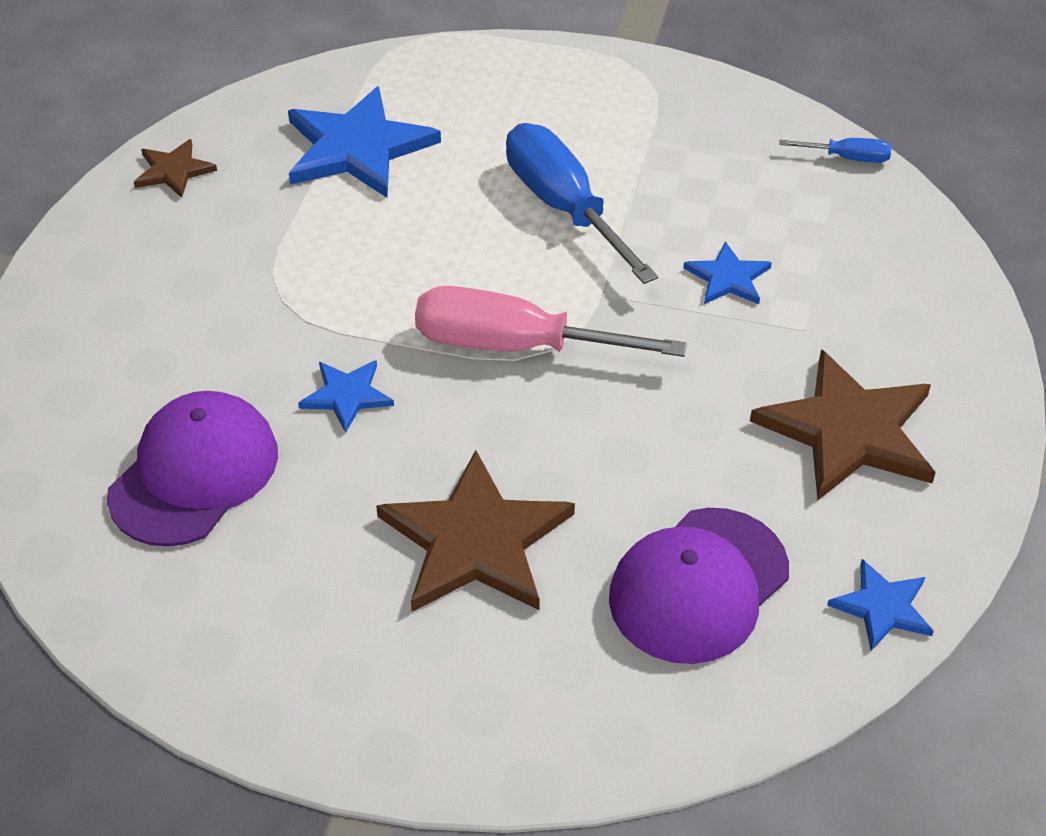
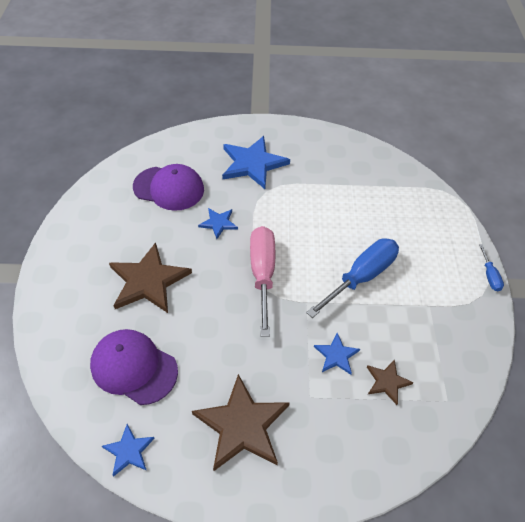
camera: 75 degrees right, 5 degrees up
brown star [134,139,217,198] -> brown star moved to [367,359,414,405]
blue star [288,86,441,198] -> blue star moved to [222,136,290,189]
blue screwdriver [779,138,892,163] -> blue screwdriver moved to [479,244,504,292]

